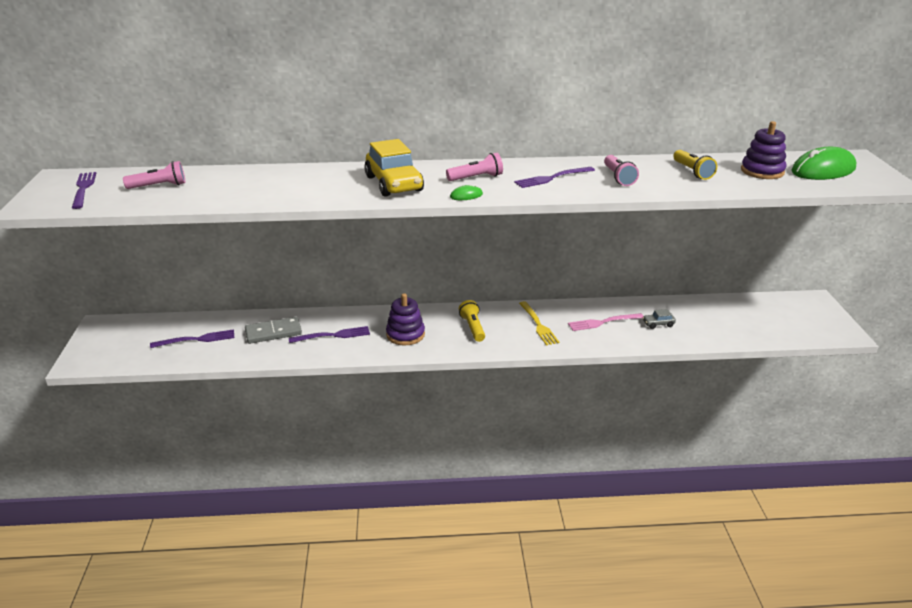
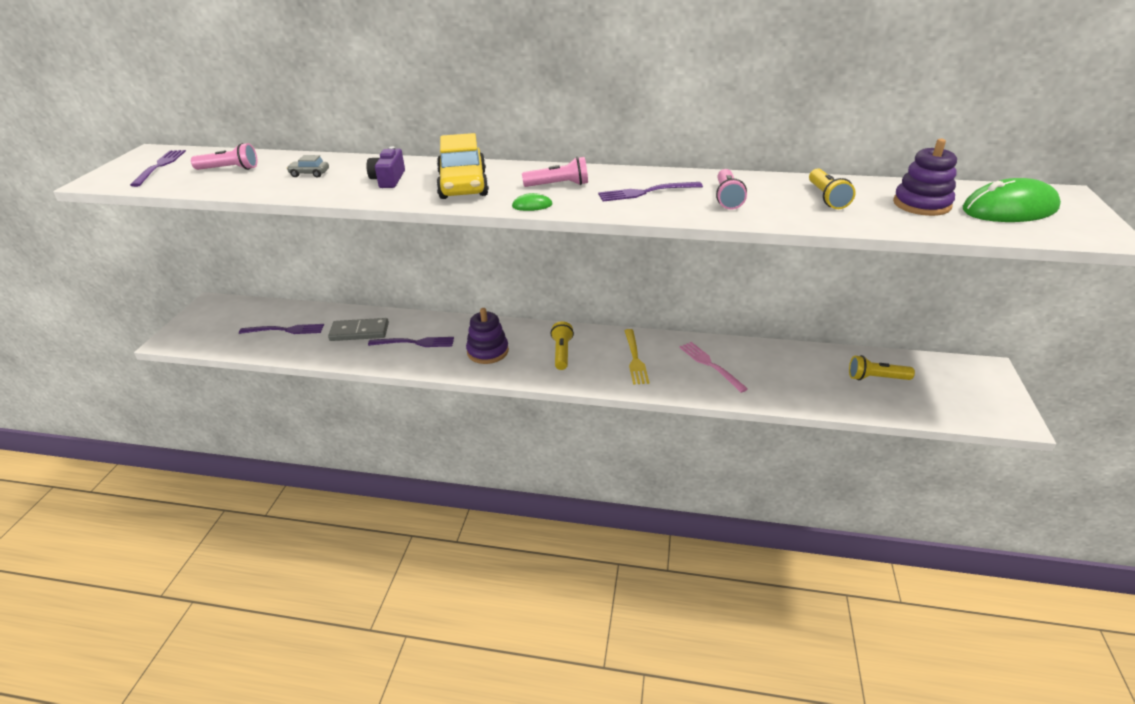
camera: 15 degrees right, 5 degrees up
pink fork [568,313,643,331] -> pink fork turned 60 degrees clockwise [679,342,748,393]
grey car [642,309,676,329] -> grey car moved to [286,155,329,178]
none -> purple camera [366,146,405,188]
none -> yellow flashlight [849,355,915,380]

